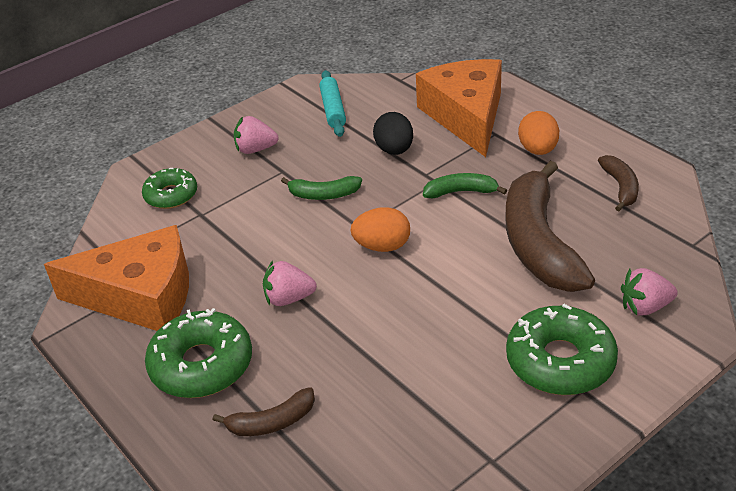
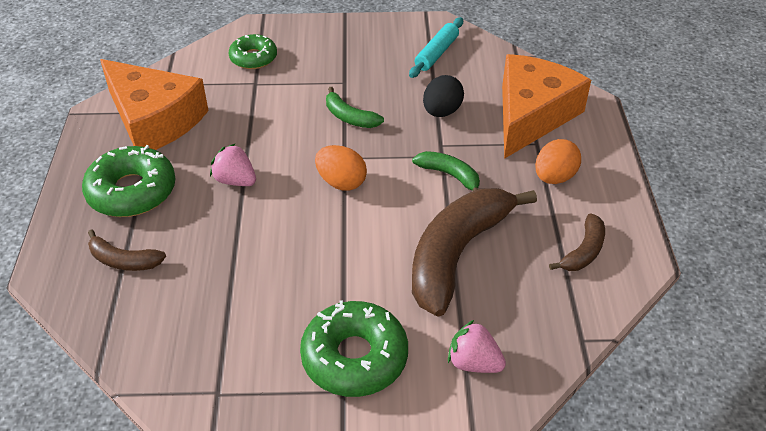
camera: 35 degrees right, 5 degrees up
pink strawberry [234,116,279,154] -> none

